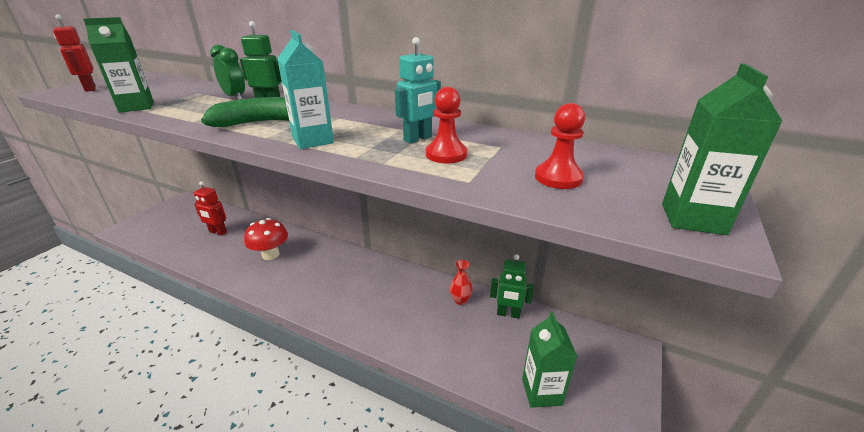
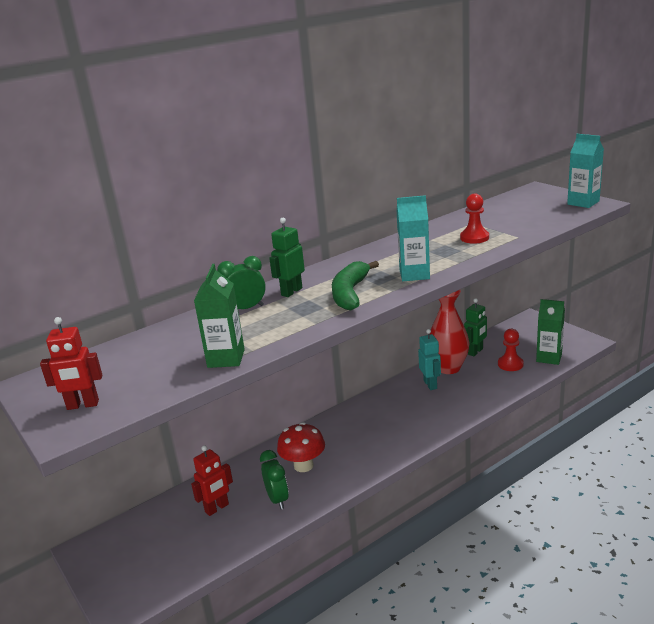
camera: 60 degrees left, 5 degrees down
turquoise robot [395,37,441,144] -> turquoise robot moved to [418,329,441,390]
red vase [450,260,473,305] -> red vase [430,290,469,374], size x2.13
red pawn [535,103,585,189] -> red pawn moved to [498,329,524,371]
green carton [662,63,783,235] -> turquoise carton [567,134,604,208]
none -> green clock [260,450,289,509]

